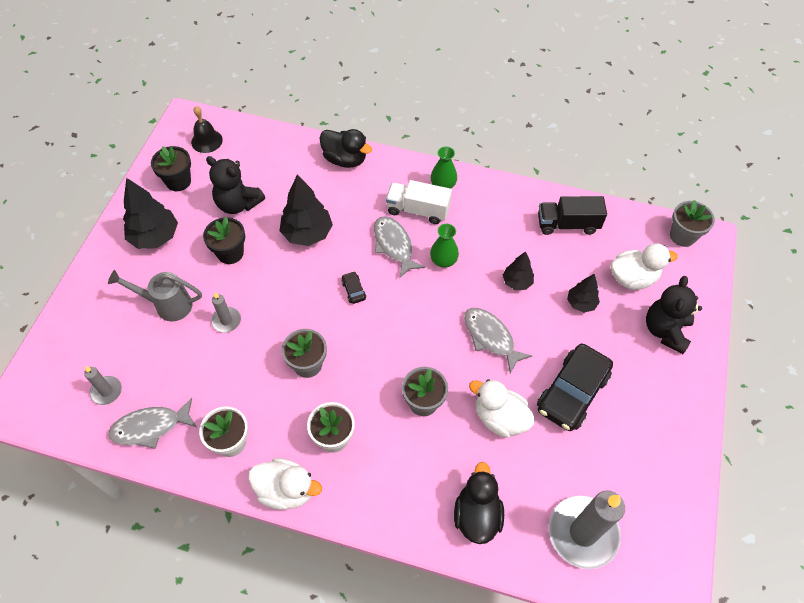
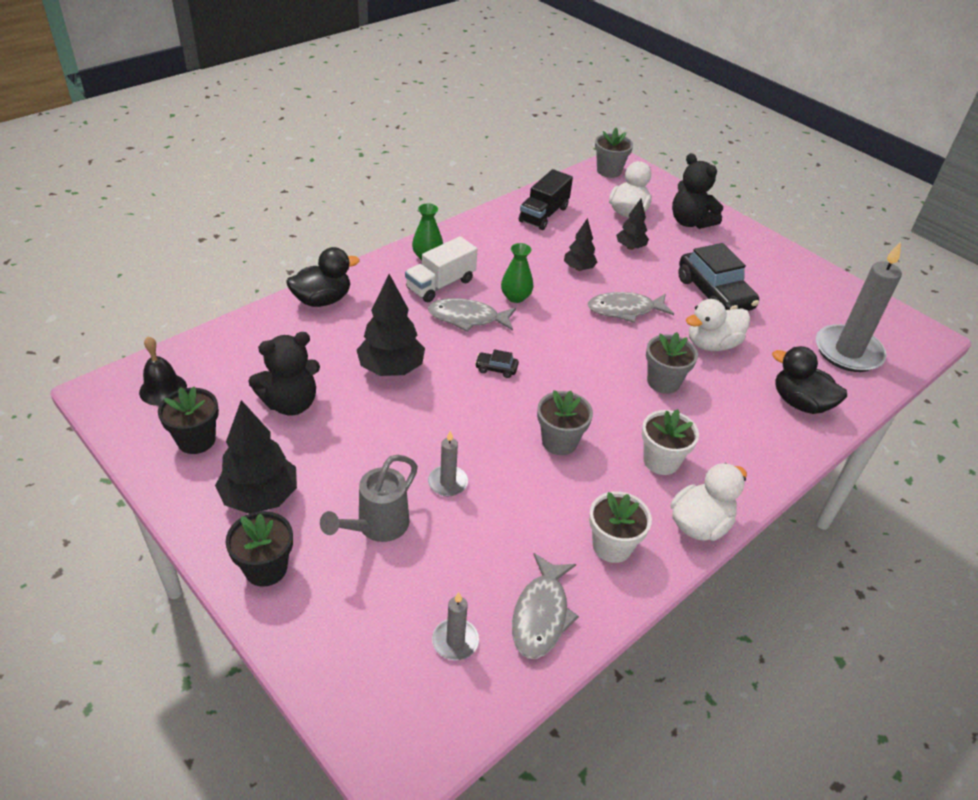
camera: 60 degrees left, 15 degrees down
black flower pot [203,217,245,264] -> black flower pot moved to [226,511,293,587]

